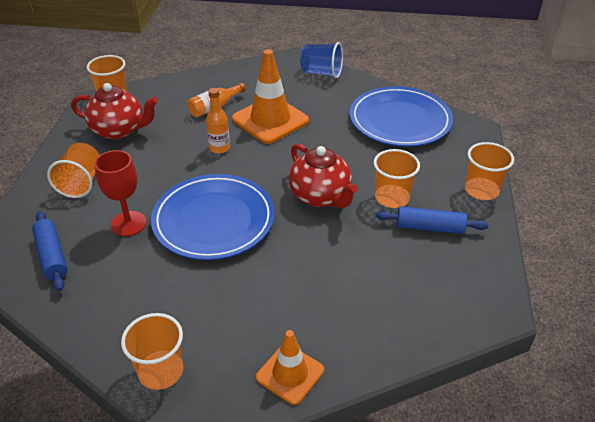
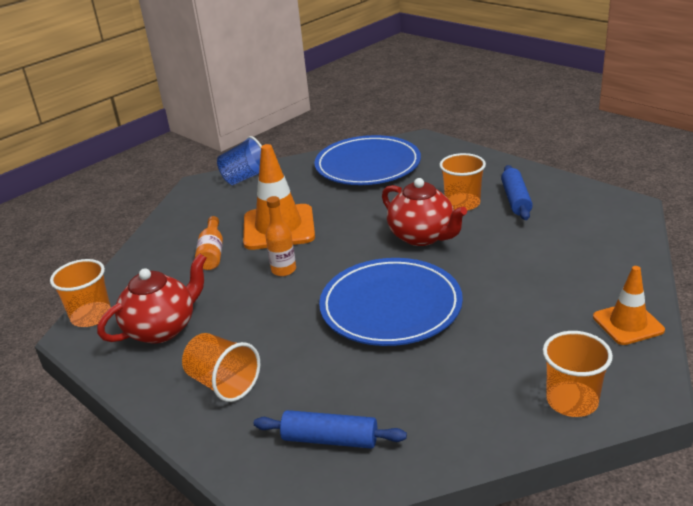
camera: 50 degrees left, 10 degrees down
red goblet [94,150,147,236] -> none
red teapot [289,144,358,208] -> red teapot turned 45 degrees clockwise [382,178,467,246]
blue rolling pin [376,206,489,234] -> blue rolling pin turned 45 degrees counterclockwise [501,165,533,220]
orange cup [465,142,514,200] -> none

